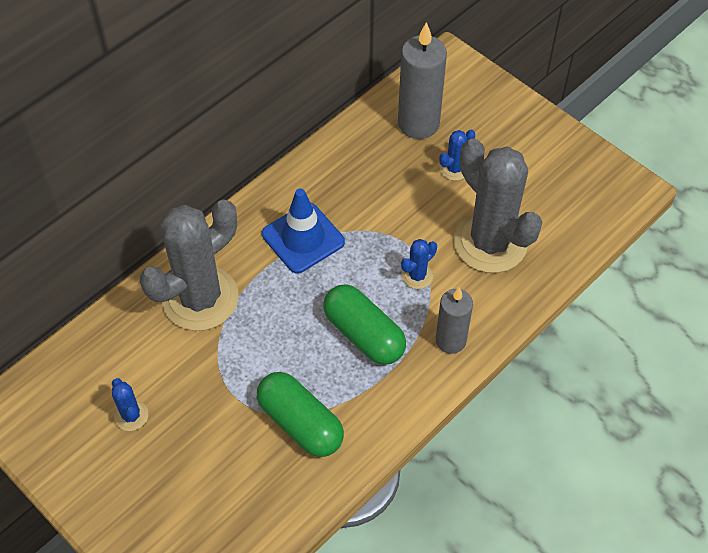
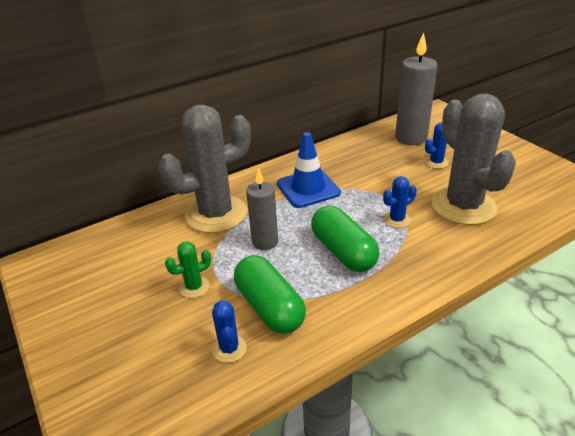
camera: 15 degrees right, 20 degrees down
blue cactus [112,378,148,431] -> blue cactus moved to [212,301,247,363]
grey candle [436,288,473,354] -> grey candle moved to [246,168,278,250]
none -> green cactus [165,241,211,298]

